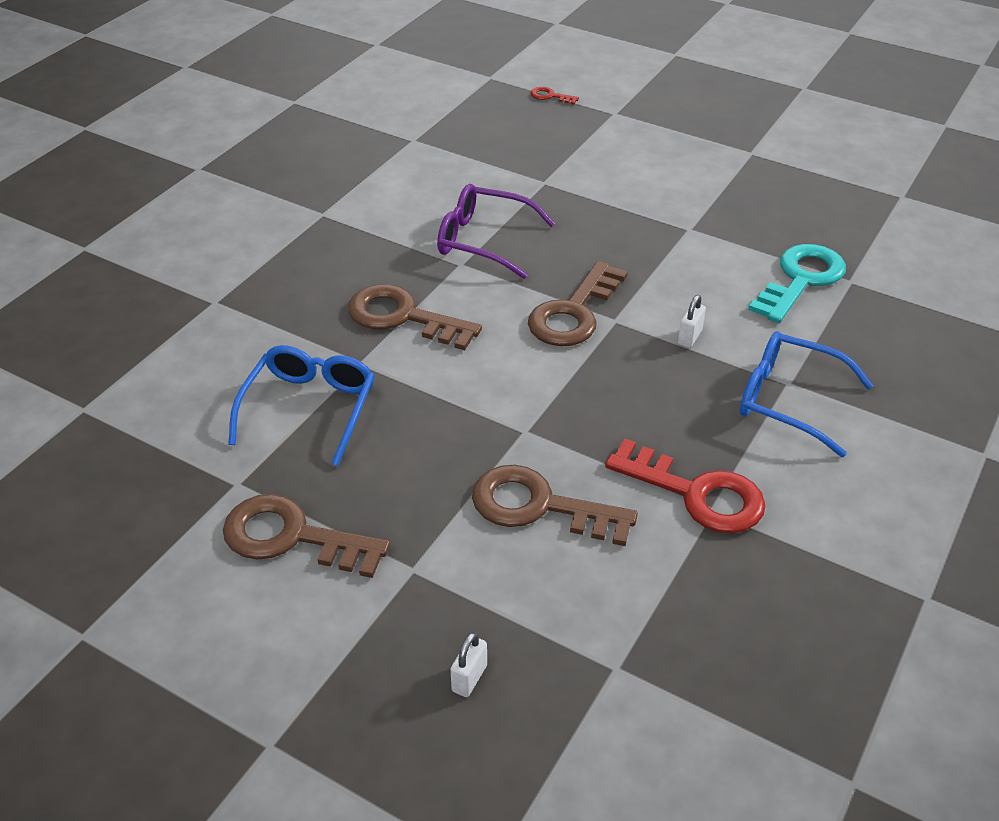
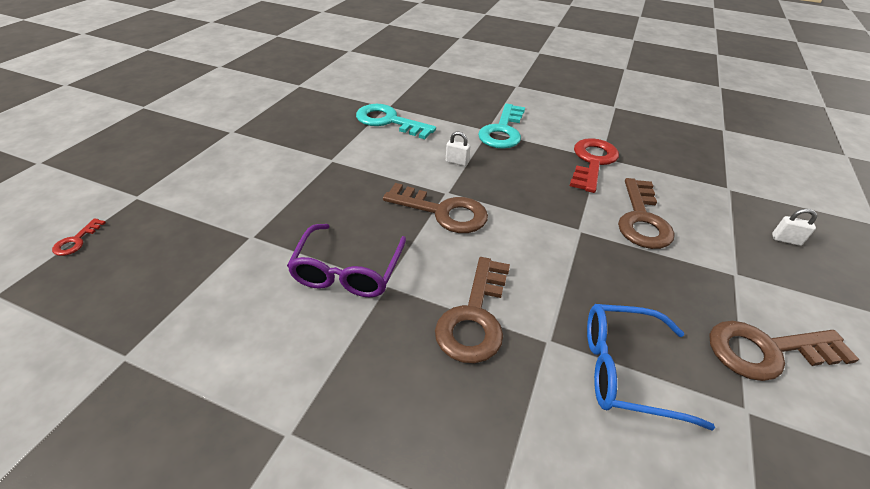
camera: 100 degrees left, 0 degrees up
brown key [223,494,390,578] -> brown key turned 75 degrees clockwise [709,321,859,381]
blue glasses [740,331,874,457] -> turquoise key [478,104,525,149]

